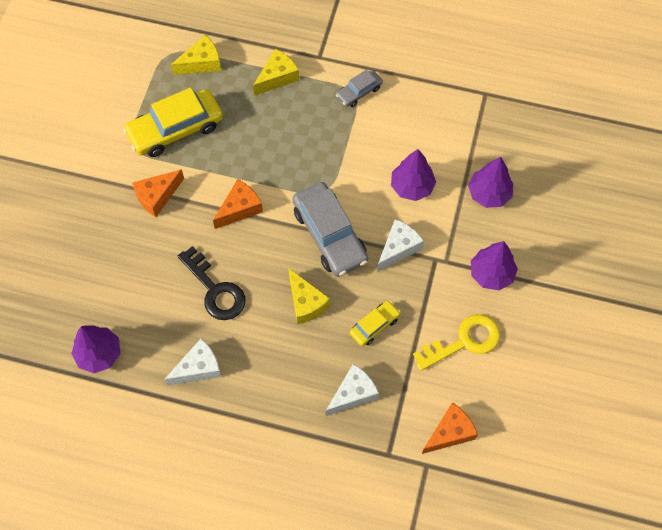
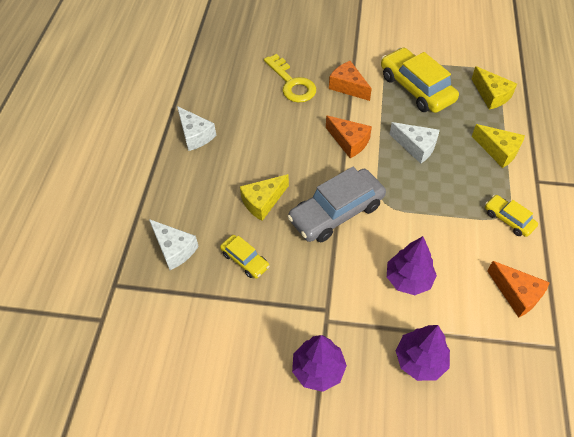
camera: 85 degrees right, 10 degrees down
purple tree [71,326,120,373] -> none
black key [178,246,245,320] -> none
grey car [336,70,383,107] -> yellow car [485,195,538,237]
white cheese [377,219,424,272] -> white cheese moved to [389,122,440,164]
yellow key [413,314,500,371] -> yellow key moved to [264,54,316,103]
orange cheese [422,402,478,454] -> orange cheese moved to [487,261,550,317]

